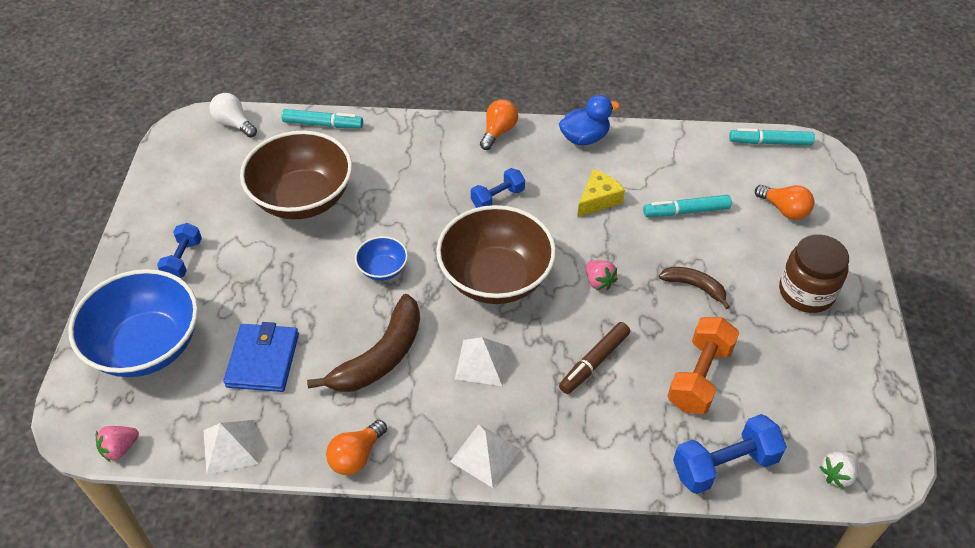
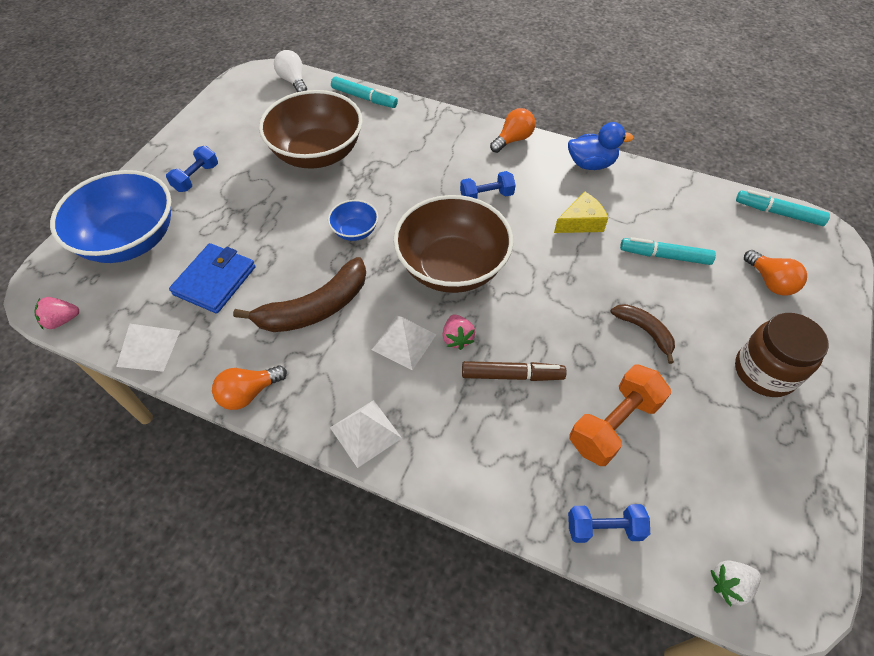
camera: 20 degrees right, 5 degrees up
brown marker [559,322,630,394] -> brown marker turned 150 degrees counterclockwise [462,361,566,381]
pink strawberry [586,260,618,291] -> pink strawberry moved to [442,314,475,350]
blue dumbbell [673,414,787,494] -> blue dumbbell [568,504,650,543], size x0.64

